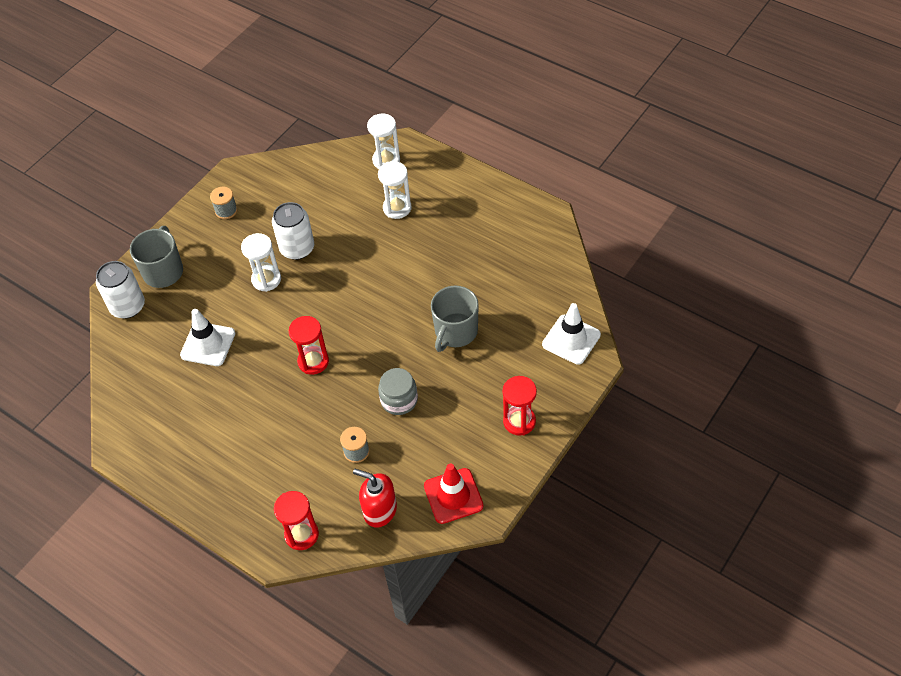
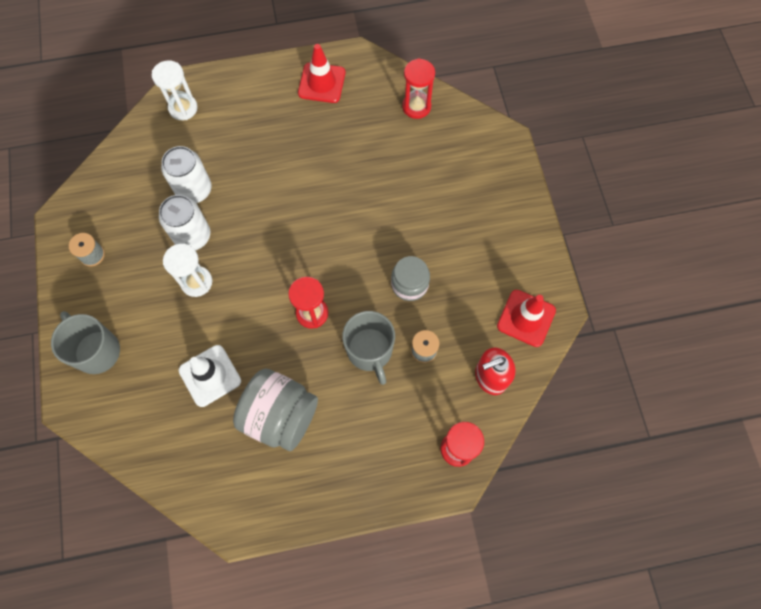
camera: 50 degrees left, 15 degrees up
white can [96,261,145,318] -> white can moved to [161,146,212,203]
white hourglass [378,161,411,219] -> none
grey mug [431,286,479,352] -> grey mug moved to [342,311,395,385]
red hourglass [503,376,537,436] -> red hourglass moved to [402,58,435,119]
white traffic cone [542,303,601,365] -> none
none -> grey jar [233,369,318,451]
none -> red traffic cone [298,44,346,103]

